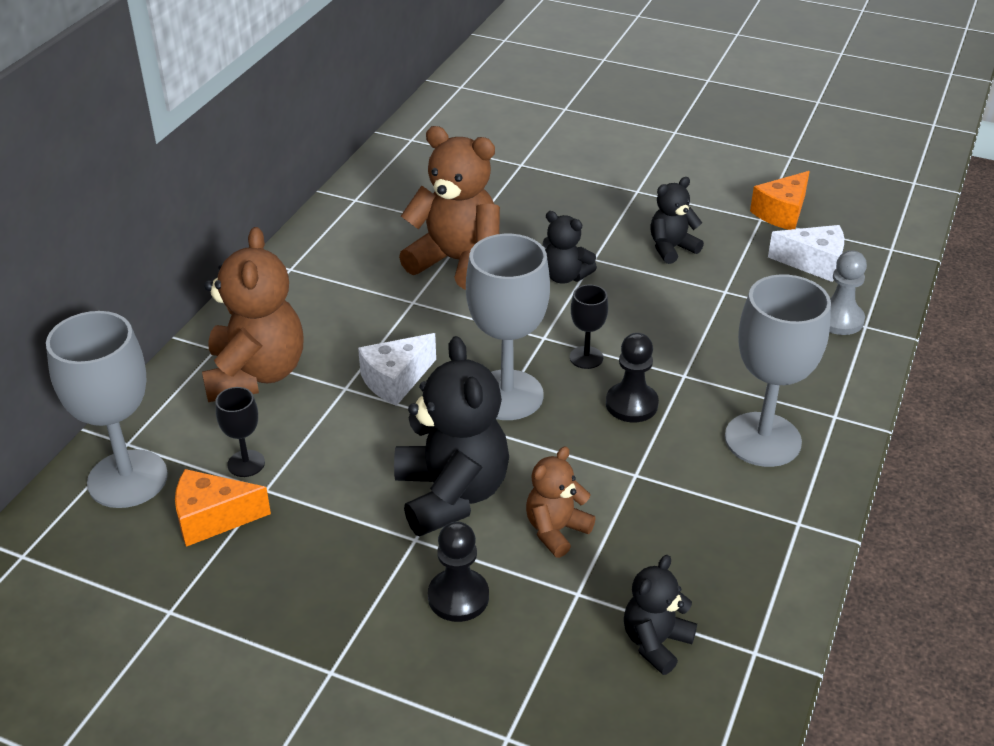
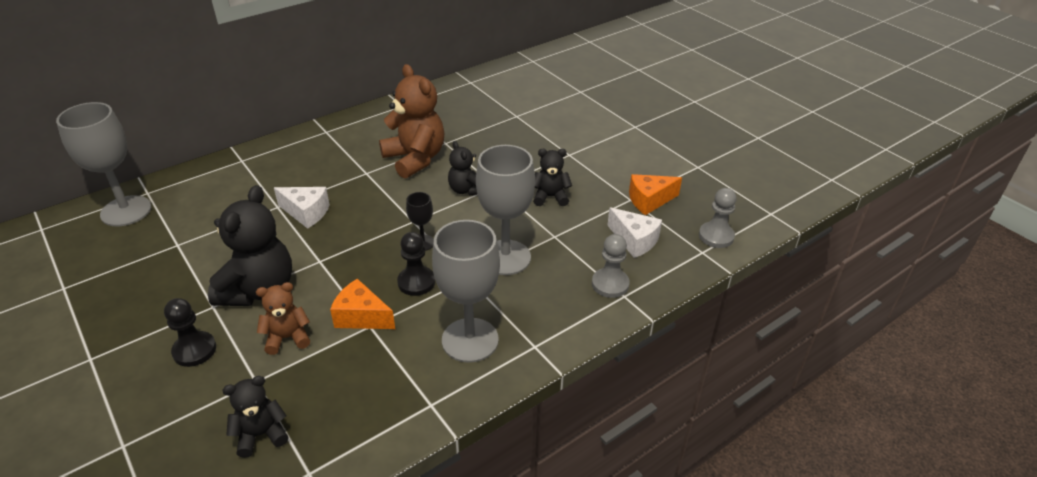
camera: 30 degrees right, 0 degrees up
orange cheese [175,469,271,547] -> orange cheese moved to [330,279,395,329]
brown teddy bear [202,227,304,402] -> none
black goblet [216,387,265,477] -> none
white cheese [358,333,436,406] -> white cheese turned 150 degrees counterclockwise [274,187,330,229]
grey goblet [466,234,550,420] -> grey goblet moved to [476,145,535,275]
none -> grey pawn [699,188,737,248]

